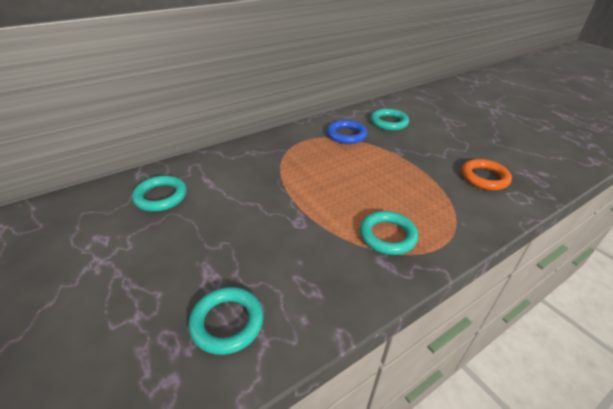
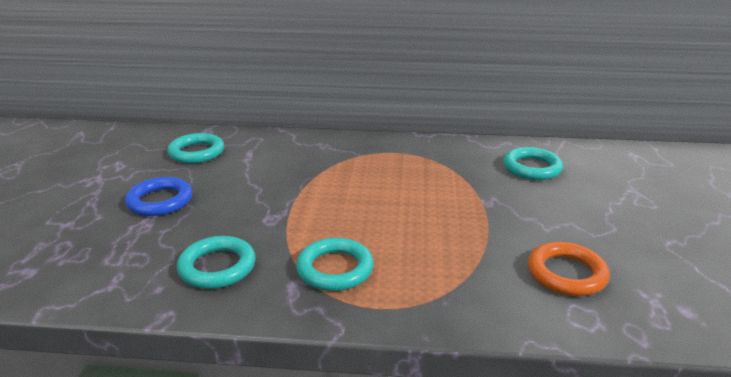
camera: 40 degrees right, 10 degrees down
turquoise ring [188,287,264,355] -> turquoise ring moved to [177,236,256,289]
blue ring [327,120,367,144] -> blue ring moved to [125,177,192,216]

